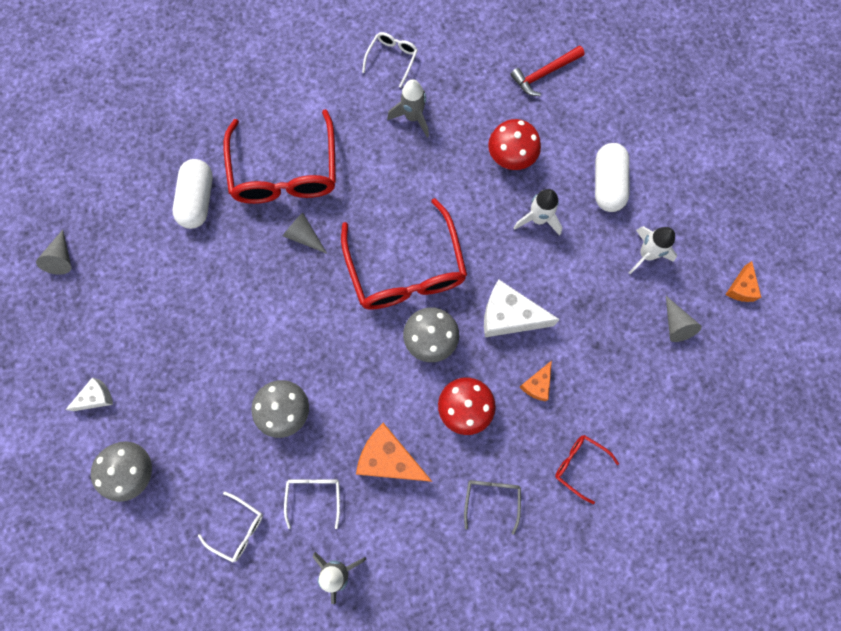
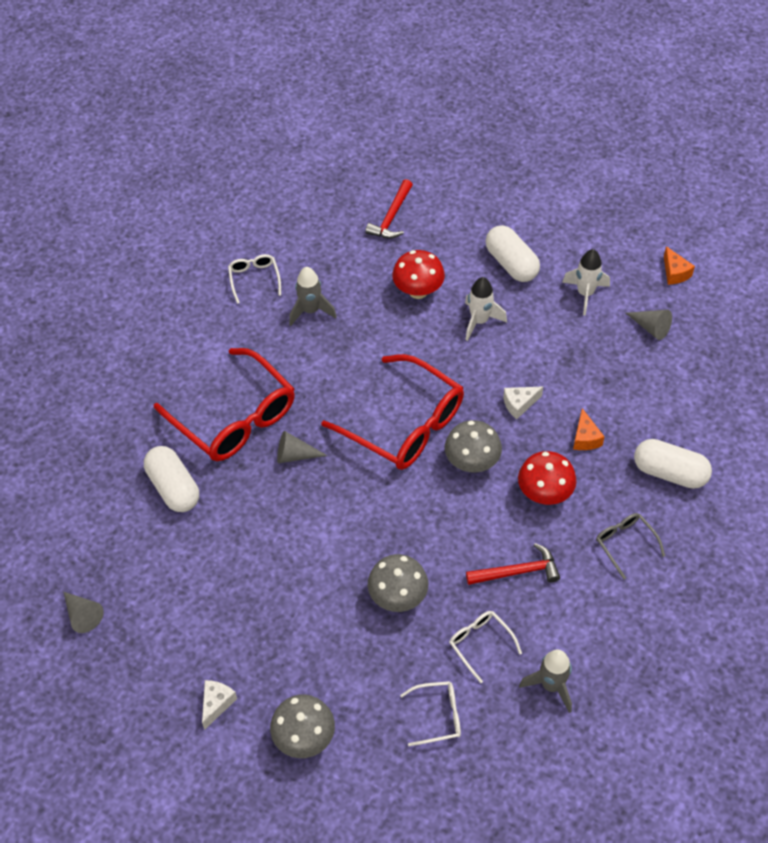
camera: 35 degrees left, 20 degrees down
orange cheese [356,423,432,482] -> red hammer [466,543,560,585]
white cheese [484,280,560,337] -> white cheese [503,386,543,420], size x0.54
red glasses [555,435,619,504] -> white capsule [634,439,712,489]

